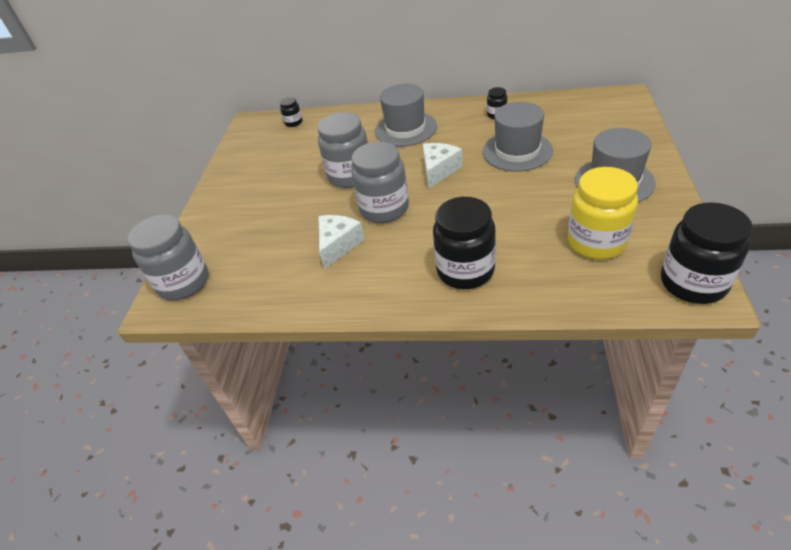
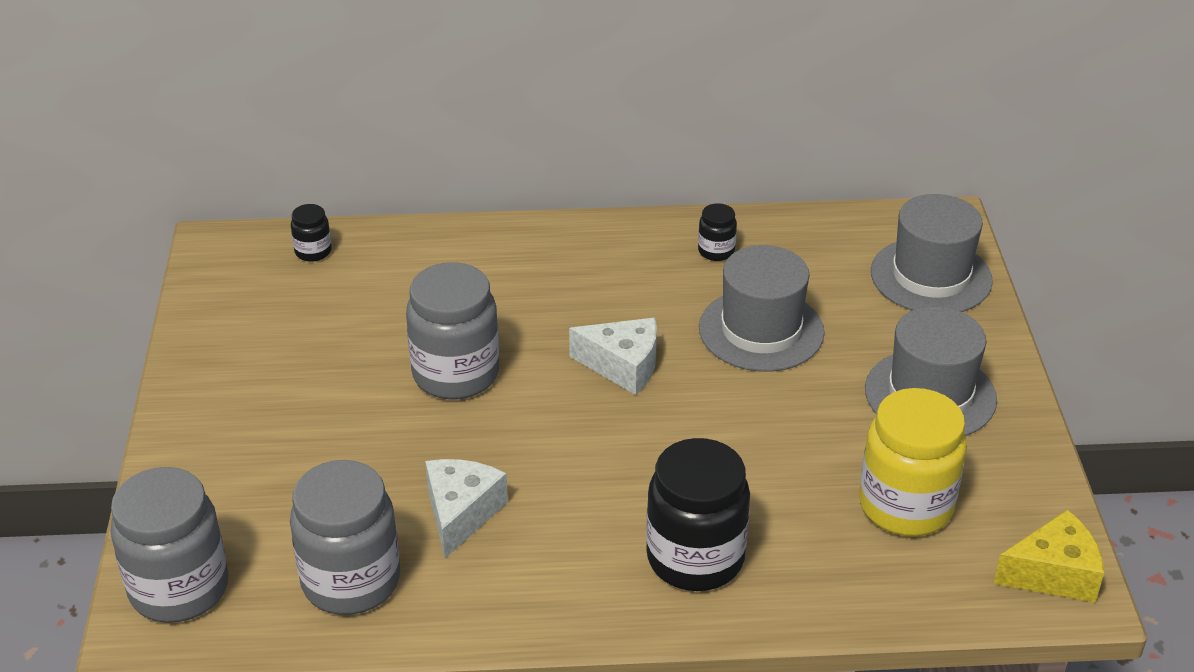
camera: 15 degrees left, 5 degrees down
grey jar [351,141,409,223] -> grey jar moved to [290,460,400,615]
grey hat [375,84,437,147] -> grey hat moved to [871,194,993,312]
white cheese [423,143,463,188] -> white cheese turned 90 degrees clockwise [569,318,657,395]
black jar [661,202,753,304] -> yellow cheese [994,509,1104,603]

